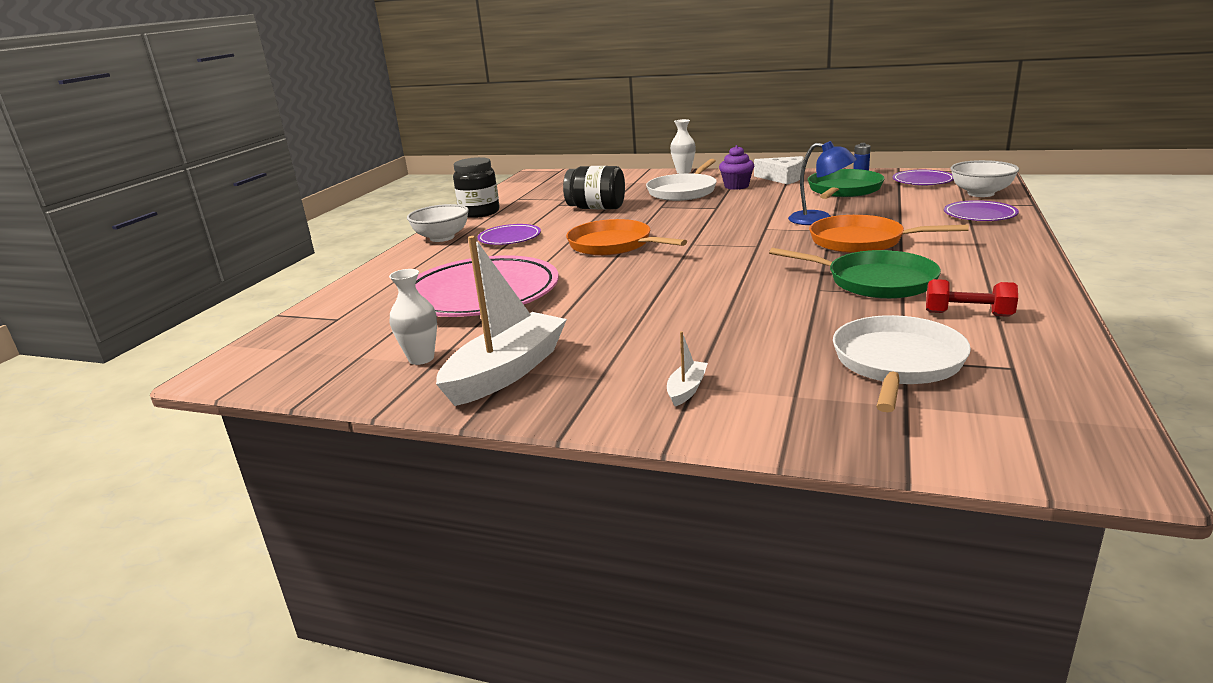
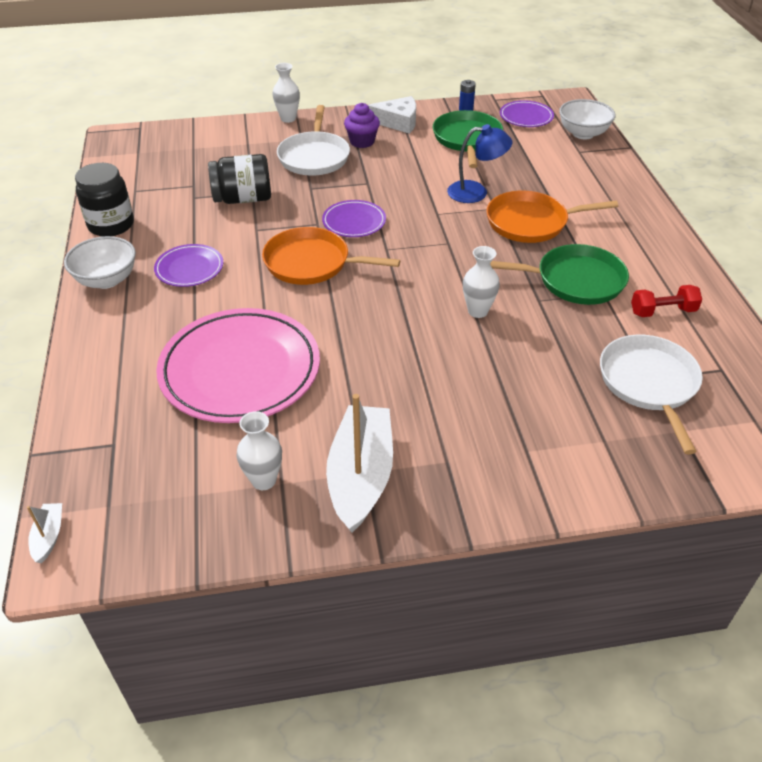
camera: 30 degrees left, 20 degrees up
white boat [667,331,708,406] -> white boat moved to [27,503,62,563]
purple plate [944,200,1019,221] -> purple plate moved to [322,200,386,237]
none -> white vase [463,246,500,318]

